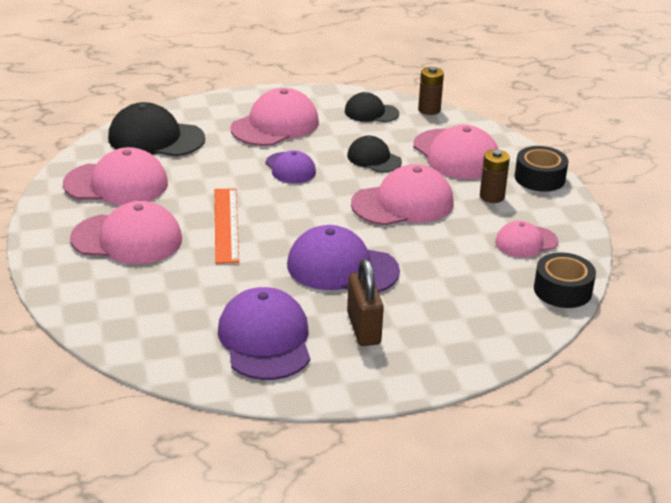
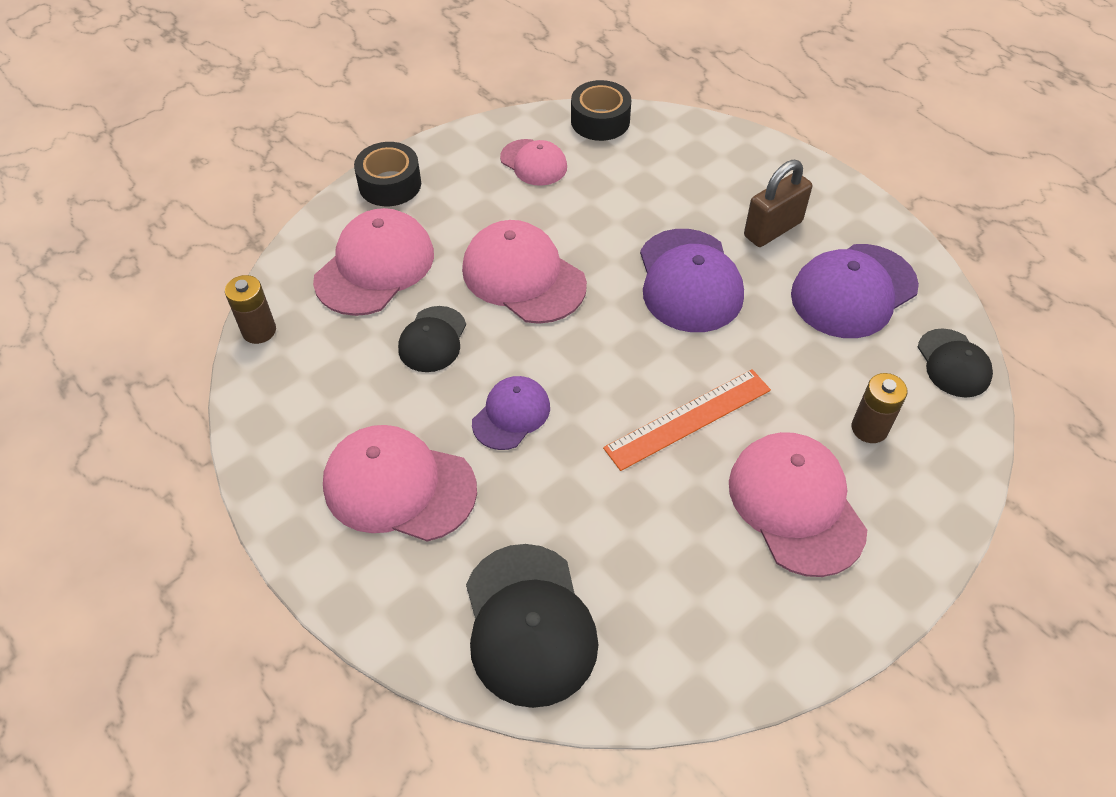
camera: 115 degrees left, 20 degrees up
pink cap [63,147,168,205] -> none
black cap [345,92,399,122] -> black cap moved to [918,328,993,397]
brown battery [480,149,510,203] -> brown battery moved to [852,373,907,443]

